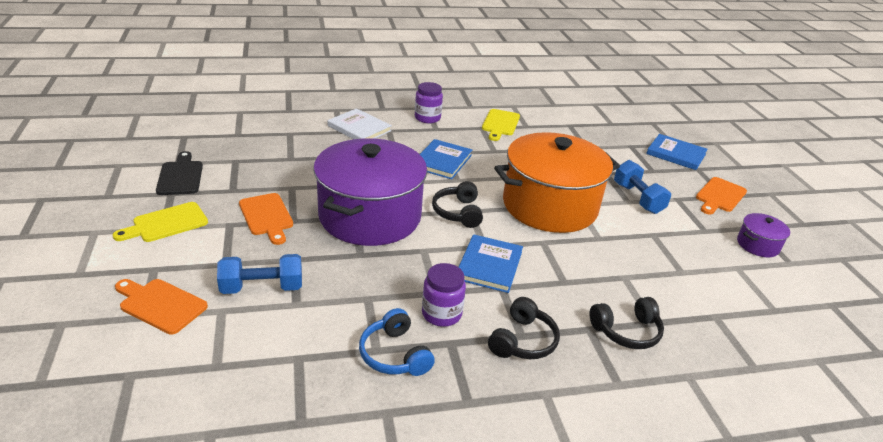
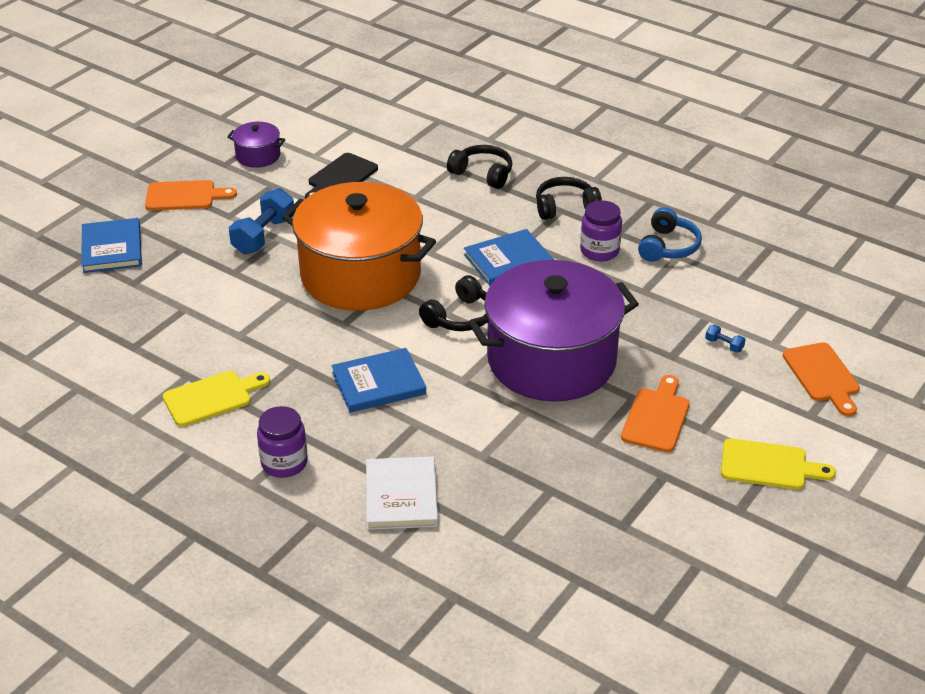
camera: 130 degrees left, 5 degrees up
black cutting board [156,151,203,195] -> black cutting board moved to [305,153,378,199]
blue dumbbell [217,254,302,294] -> blue dumbbell [705,325,746,353], size x0.45

